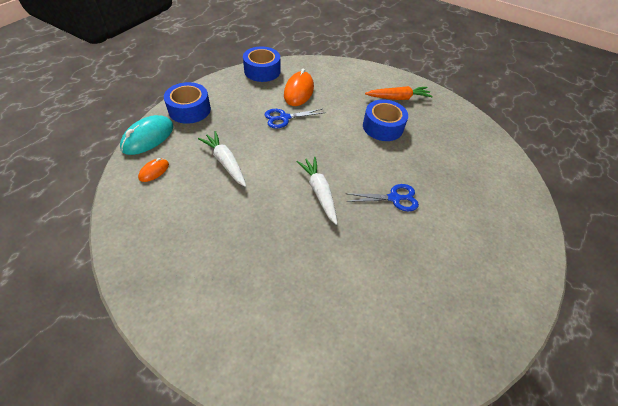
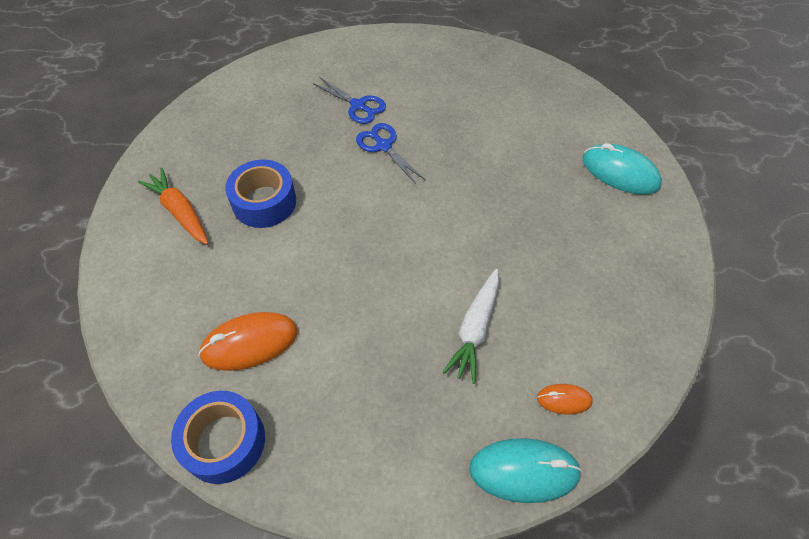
camera: 120 degrees left, 5 degrees up
blue tape [164,82,211,124] -> none
blue scissors [265,109,325,129] -> blue scissors moved to [313,77,386,124]
white carrot [297,157,337,225] -> none
none -> turquoise mouse [582,143,662,195]

